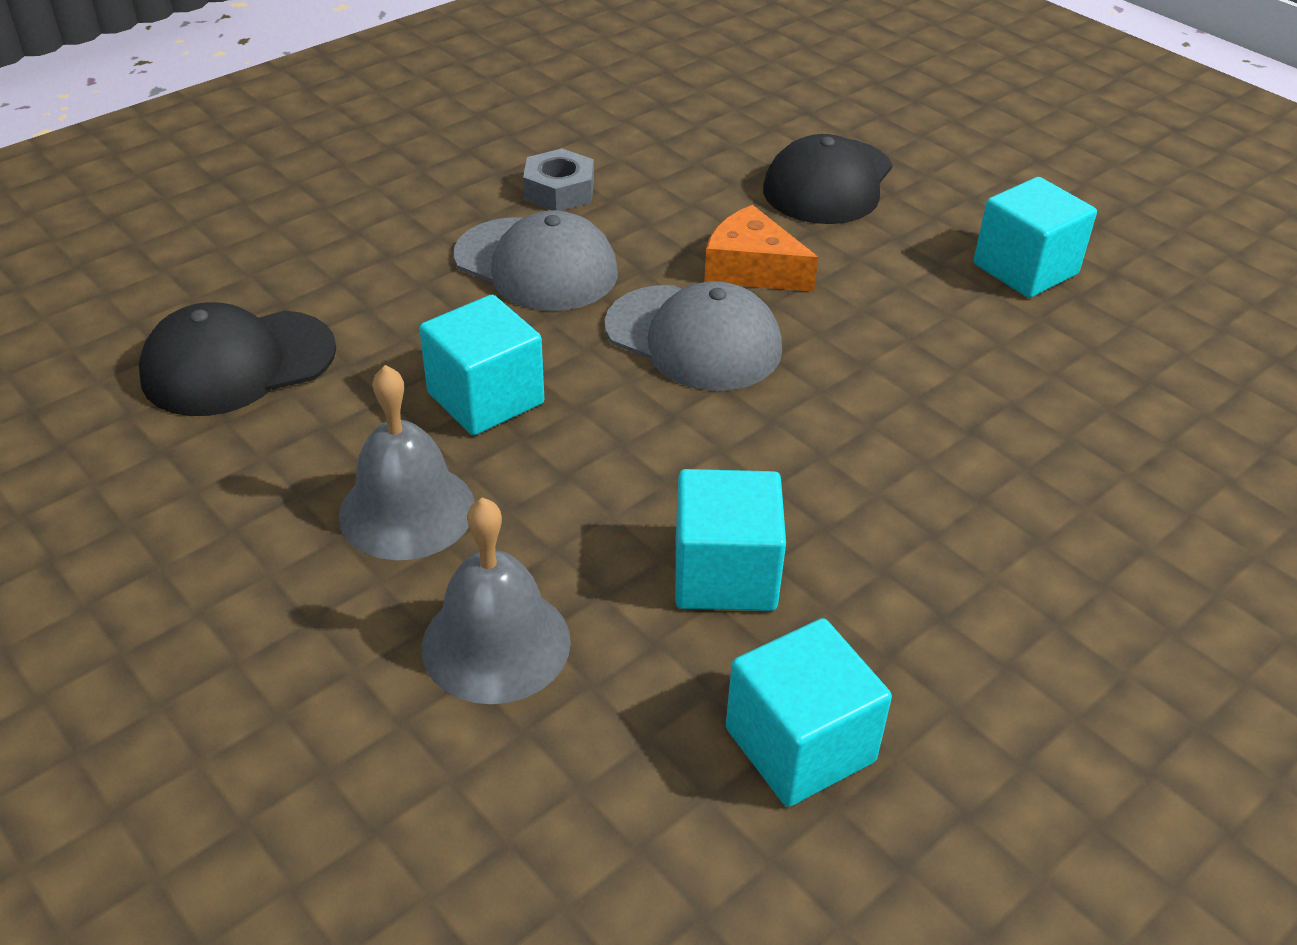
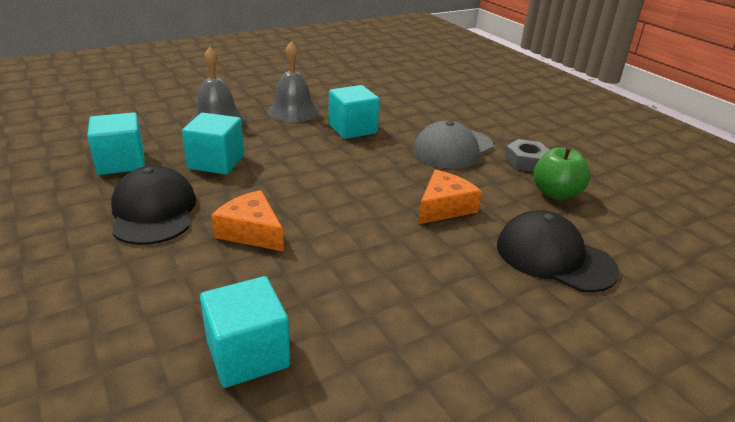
camera: 100 degrees right, 10 degrees down
black cap [139,302,336,416] -> black cap moved to [111,165,196,245]
grey cap [605,281,782,391] -> none
turquoise cube [973,177,1097,298] -> turquoise cube moved to [200,276,290,388]
none -> orange cheese [211,190,284,252]
none -> green apple [533,146,590,200]

